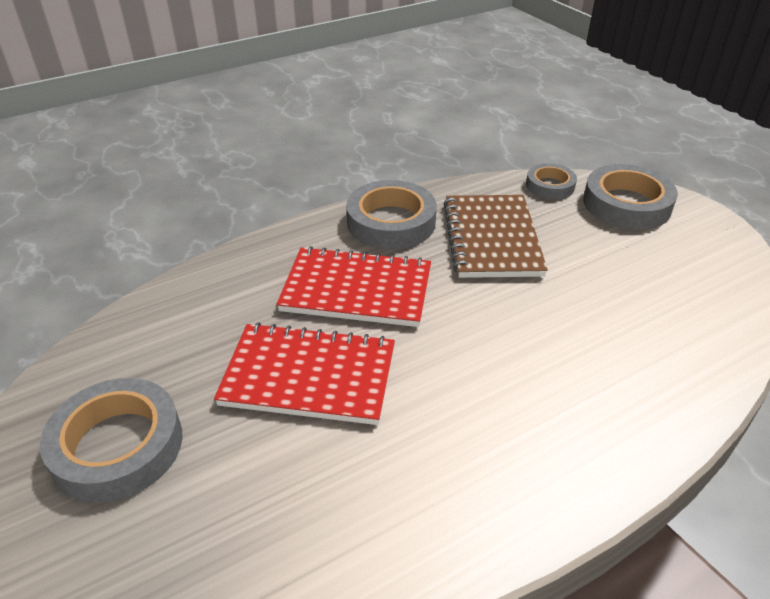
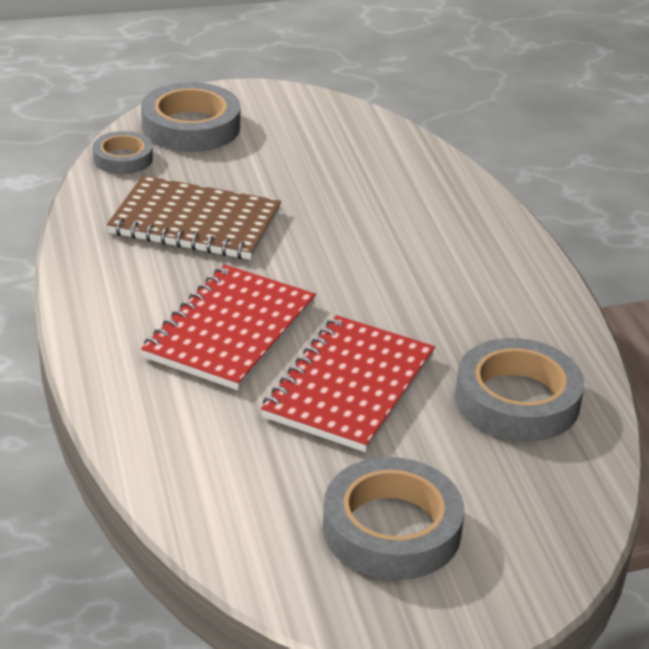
camera: 75 degrees left, 5 degrees down
grey tape [346,180,437,250] -> grey tape moved to [455,338,584,441]

